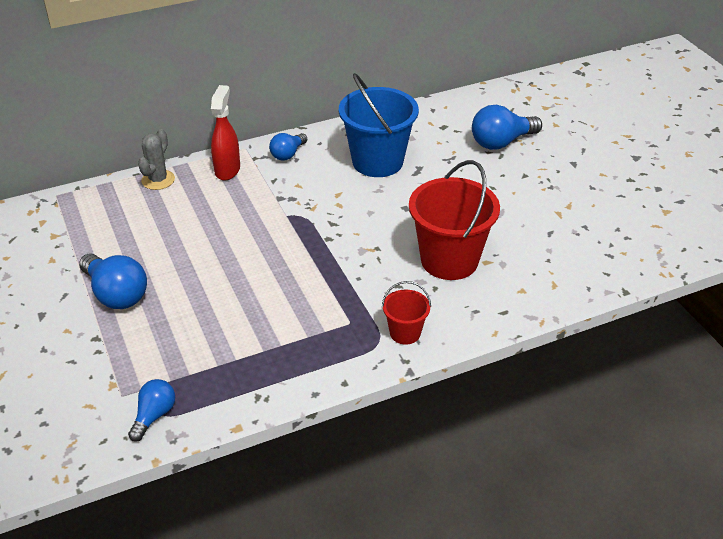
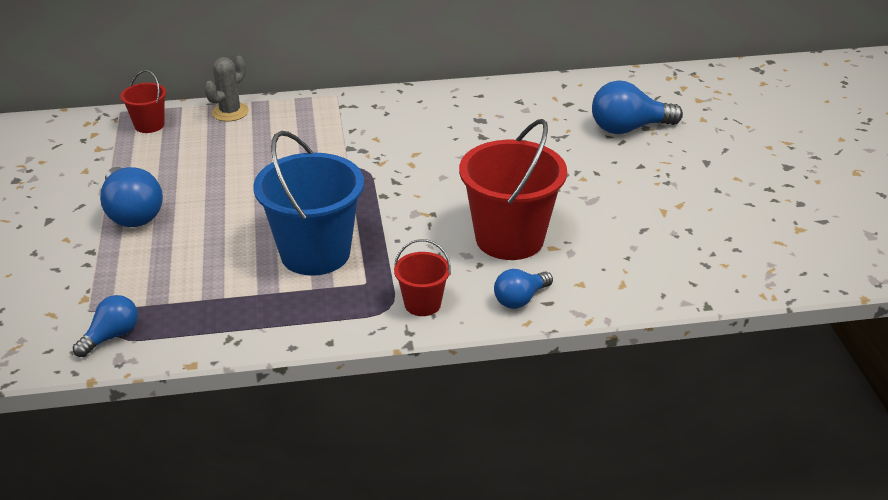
camera: 15 degrees right, 5 degrees down
red spray bottle [211,85,240,180] -> none
blue light bulb [269,133,307,161] -> blue light bulb moved to [494,269,553,309]
blue bucket [339,73,419,177] -> blue bucket moved to [254,131,364,276]
none -> red bucket [120,70,167,133]

